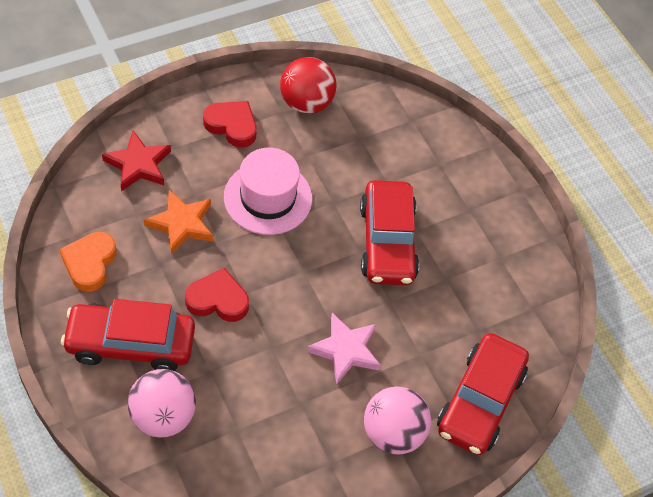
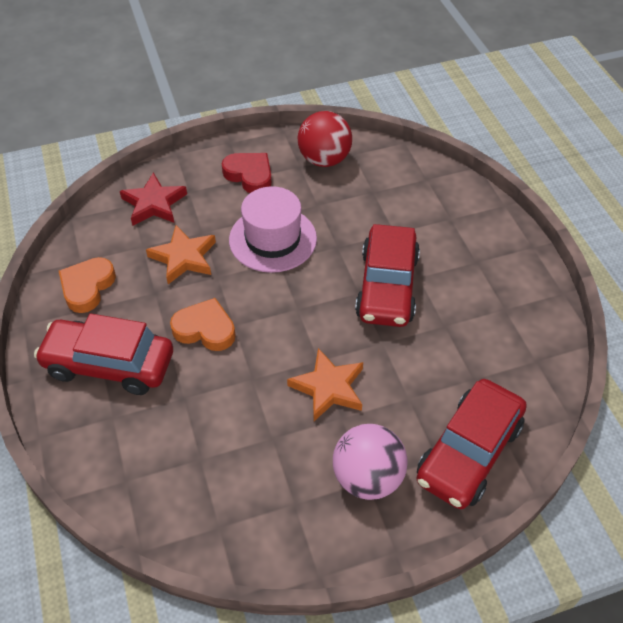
camera: 15 degrees right, 5 degrees down
pink ball [128,369,196,438] -> none
red heart [185,268,249,322] -> orange heart [170,298,236,351]
pink star [307,313,381,384] -> orange star [287,348,363,421]

